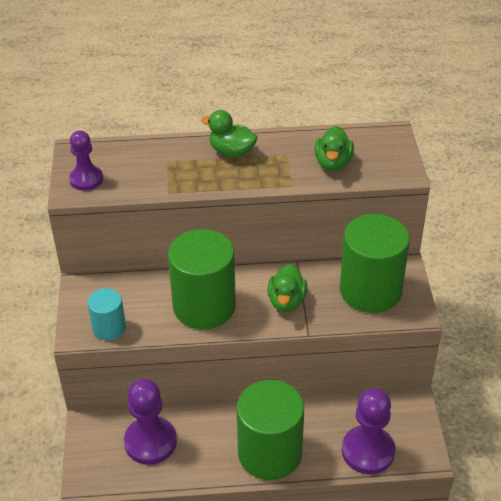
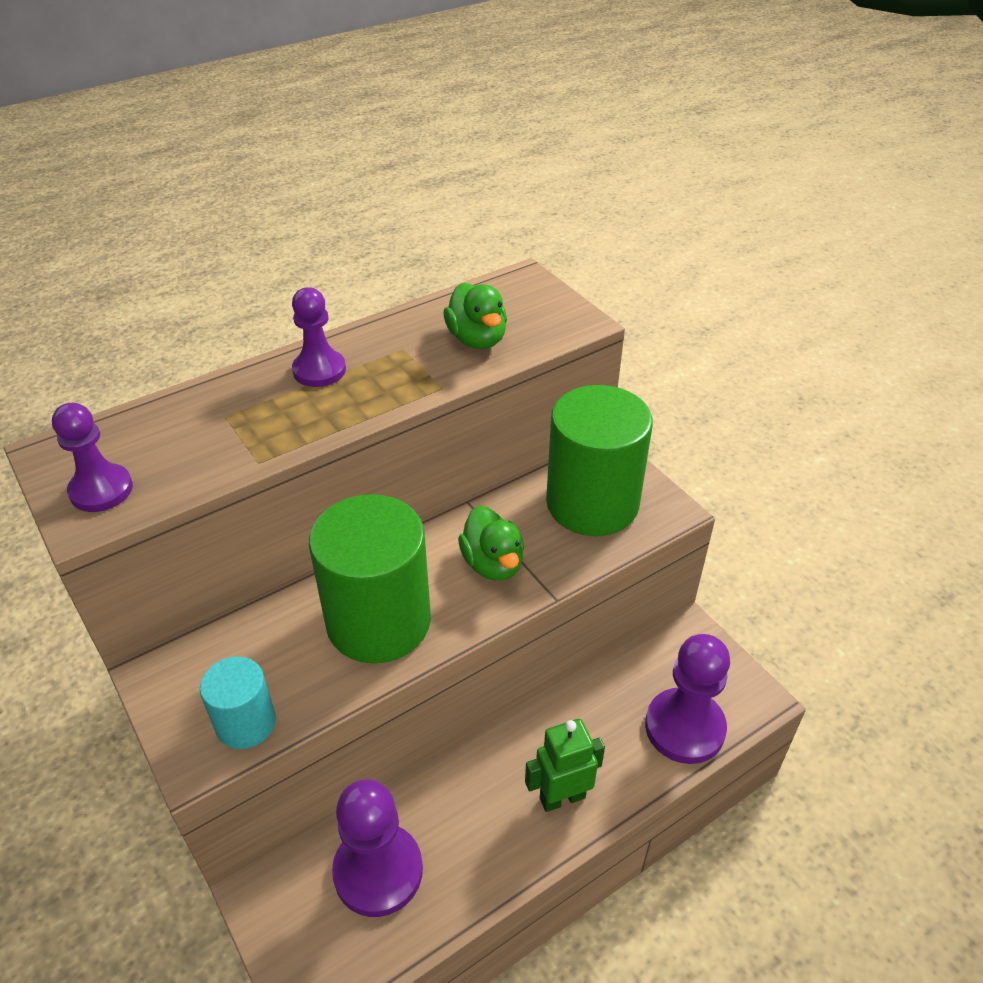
camera: 30 degrees left, 0 degrees up
green duck [201,110,258,157] -> purple pawn [292,287,346,387]
green cylinder [237,380,304,480] -> green robot [525,719,605,812]

